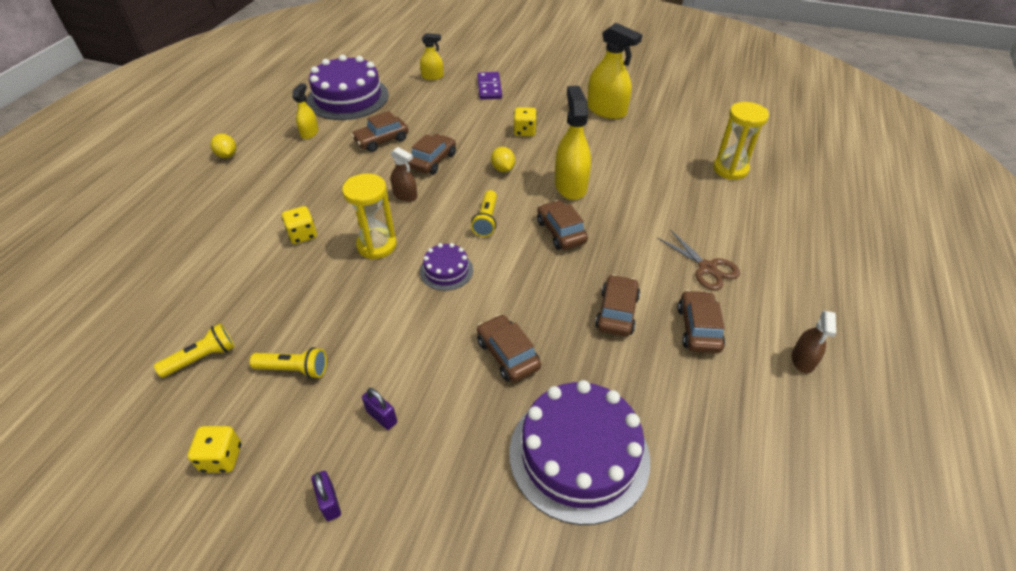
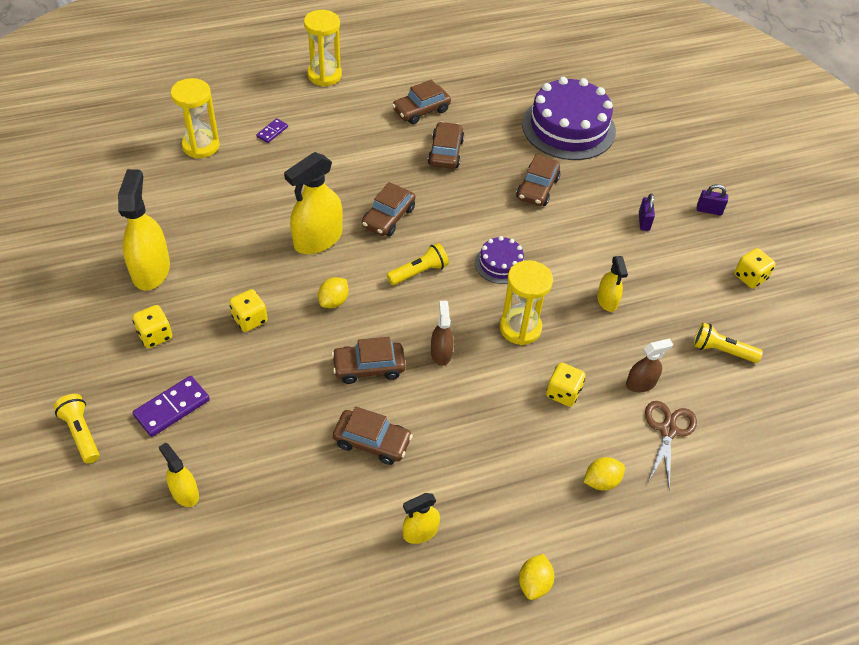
camera: 130 degrees left, 5 degrees up
yellow flashlight [250,347,327,379] -> yellow flashlight moved to [54,394,99,464]
purple cake [307,55,389,120] -> none
purple padlock [311,471,341,521] -> purple padlock turned 75 degrees clockwise [697,184,728,215]
brown car [595,275,640,336] -> brown car turned 120 degrees clockwise [428,122,464,169]
brown scissors [657,230,740,291] -> brown scissors moved to [645,401,697,490]
brown spray bottle [792,311,836,374] -> brown spray bottle moved to [626,338,673,392]
none -> yellow dice [132,305,172,348]
none -> purple domino [256,118,288,143]
none -> yellow hourglass [304,10,342,86]
none -> yellow lemon [584,457,625,491]
none -> yellow spray bottle [597,256,628,312]

